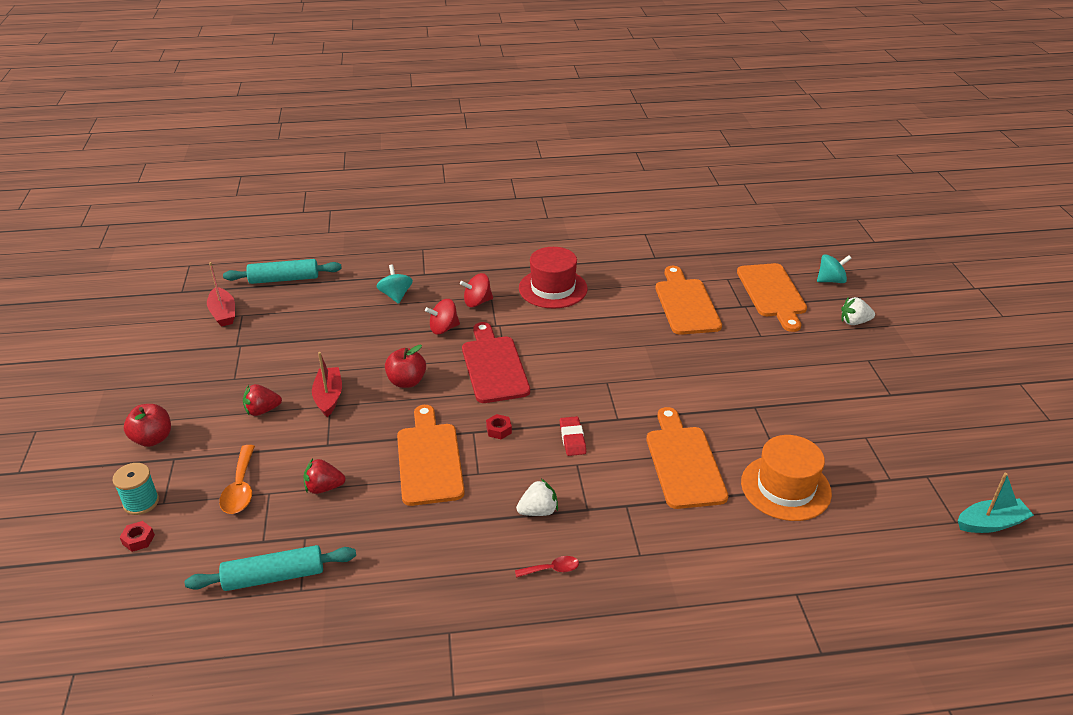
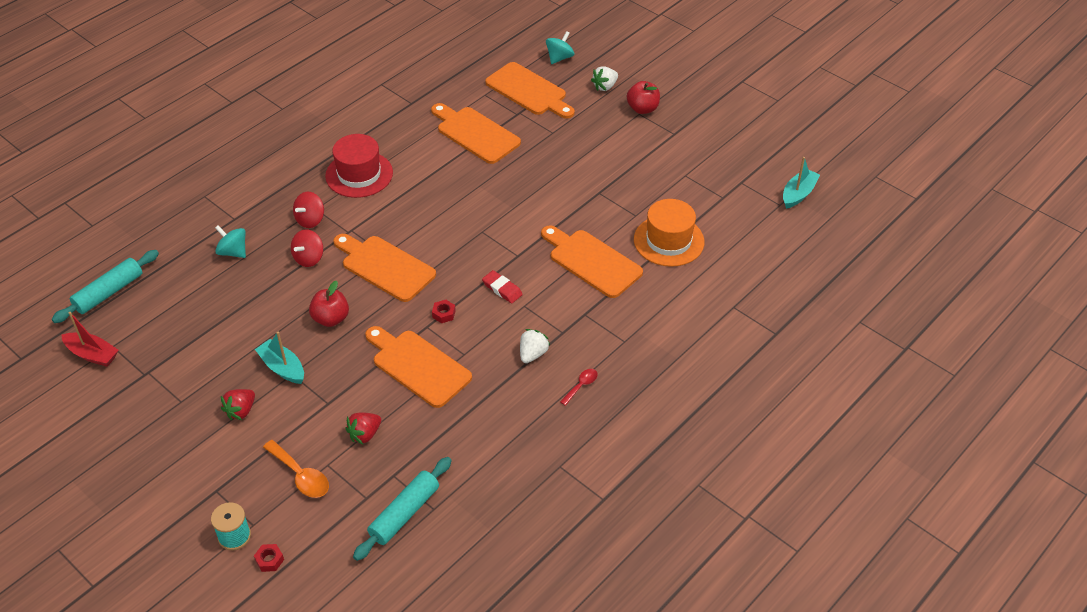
camera: 40 degrees left, 10 degrees up
red apple [124,404,171,447] -> red apple moved to [627,81,660,114]
red boat [312,352,342,417] -> turquoise boat [255,332,304,384]
red cutting board [462,322,530,403] -> orange cutting board [333,234,436,302]

